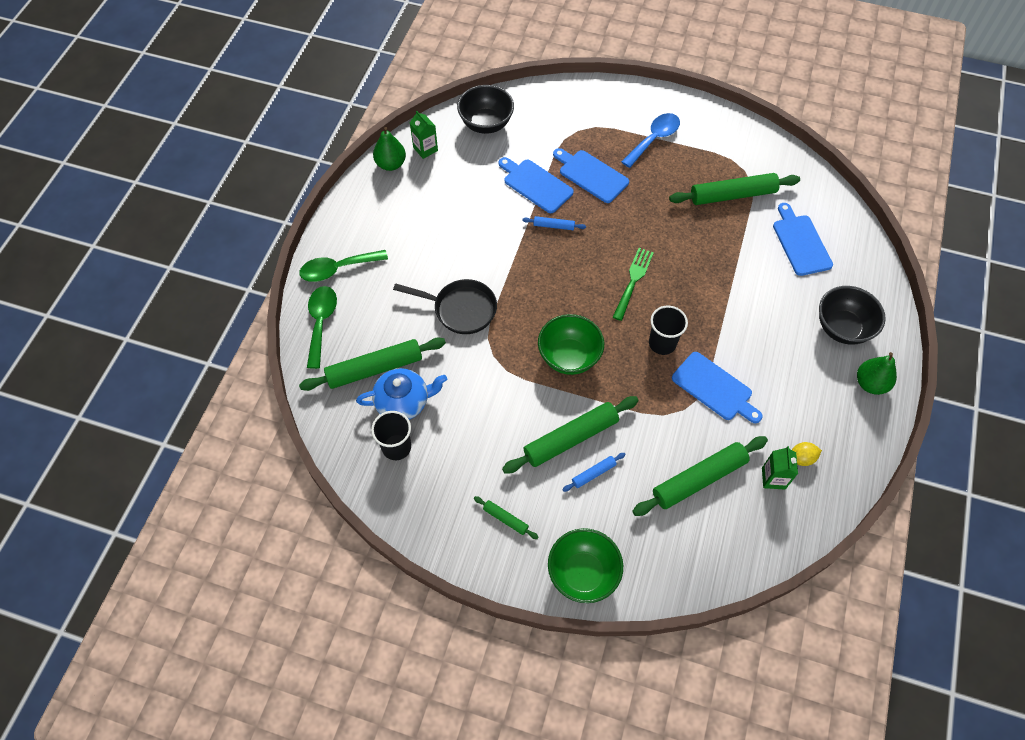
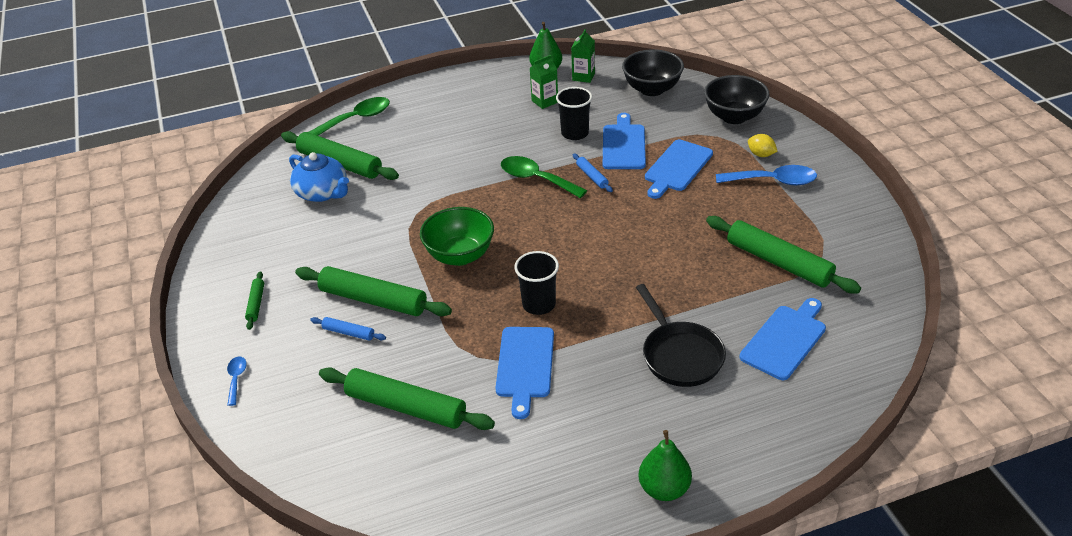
camera: 55 degrees right, 20 degrees down
green spoon [299,250,388,282] -> green spoon moved to [501,156,587,198]
black cup [371,411,411,460] -> black cup moved to [556,87,592,140]
black pan [393,279,497,334] -> black pan moved to [636,284,726,387]
green bowl [548,528,623,603] -> blue spoon [227,357,247,406]
blue cutting board [553,148,629,203] -> blue cutting board turned 150 degrees counterclockwise [645,140,713,199]
green fork [613,248,654,321] -> none
green carton [762,446,798,489] -> green carton moved to [530,55,558,109]
yellow lemon [792,442,822,466] -> yellow lemon moved to [748,134,777,157]
black bowl [819,286,886,345] -> black bowl moved to [704,75,770,124]

